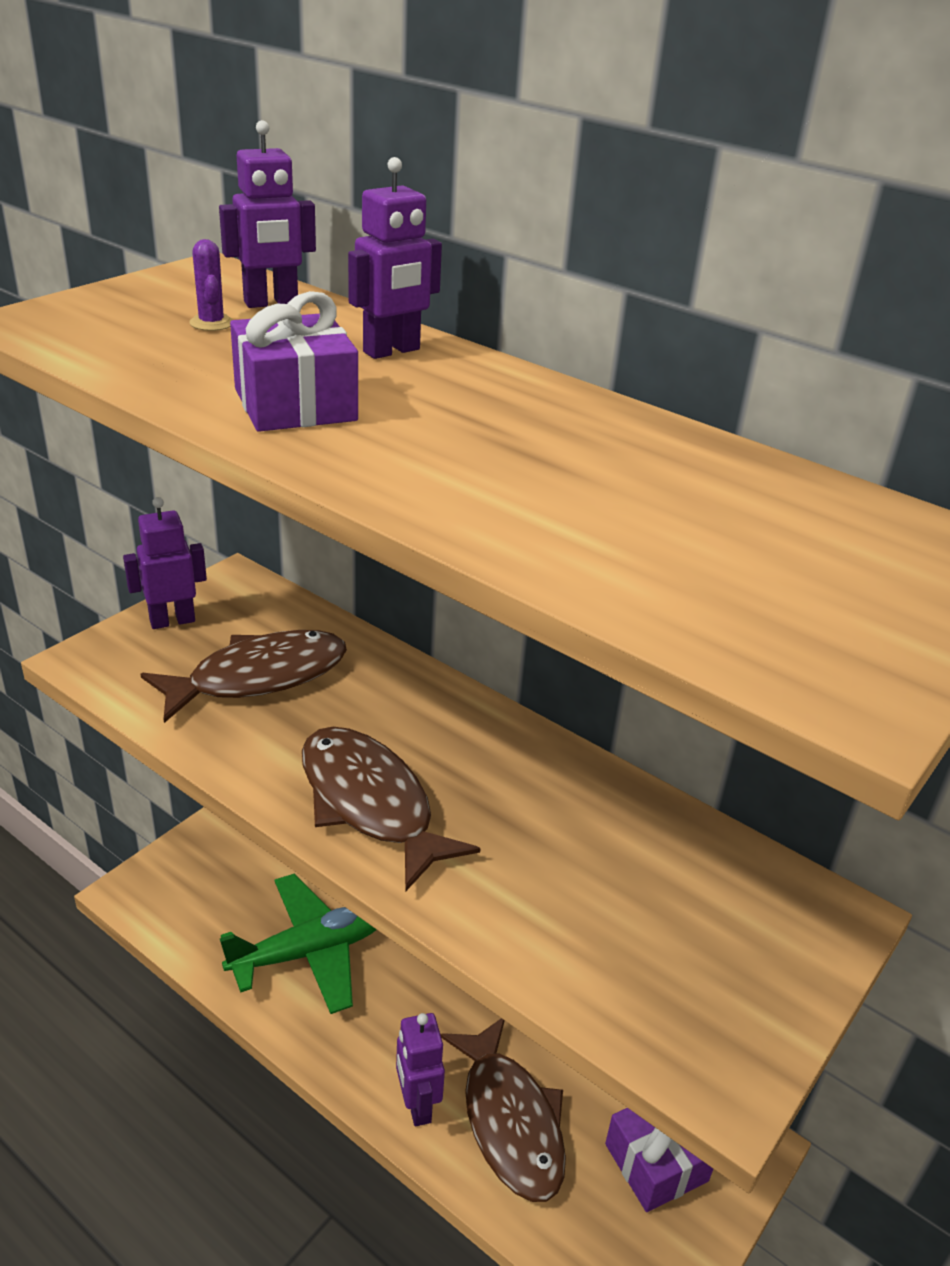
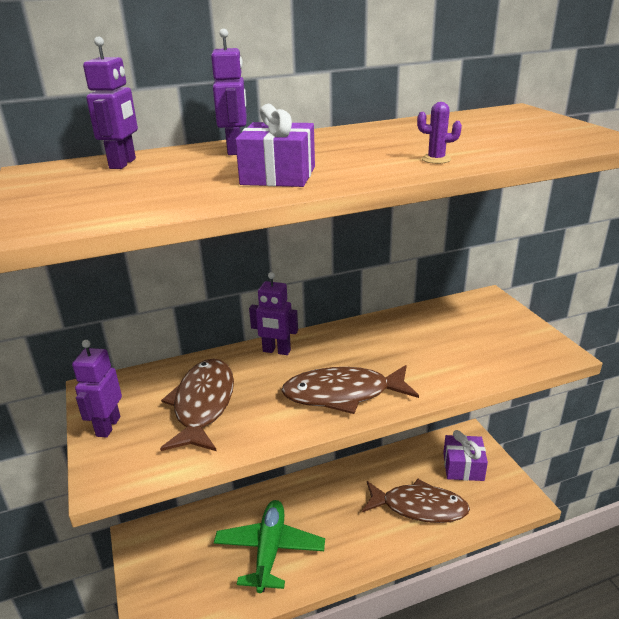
camera: 55 degrees left, 5 degrees down
purple cactus [189,239,233,331] -> purple cactus moved to [417,102,462,164]
purple robot [396,1013,445,1126] -> purple robot moved to [249,272,298,355]

